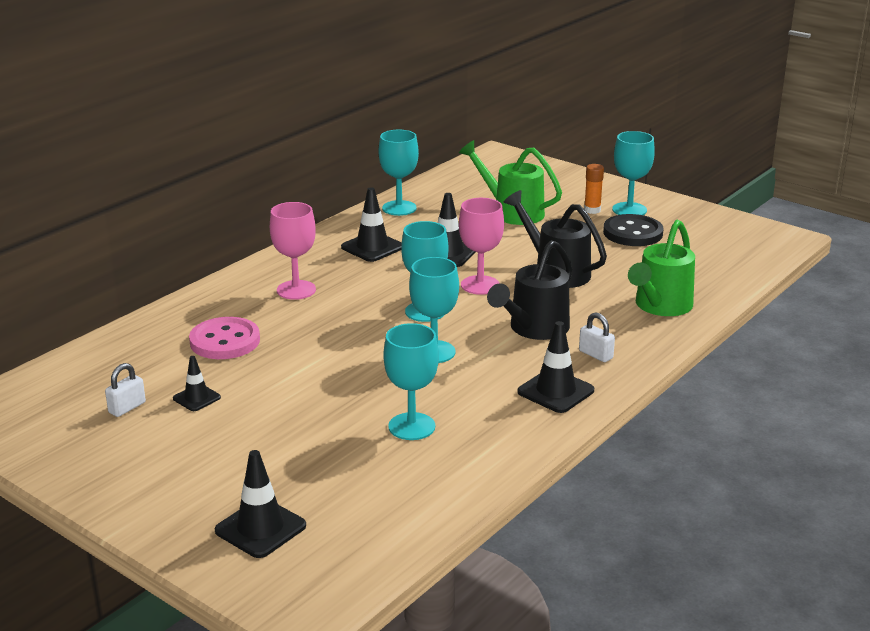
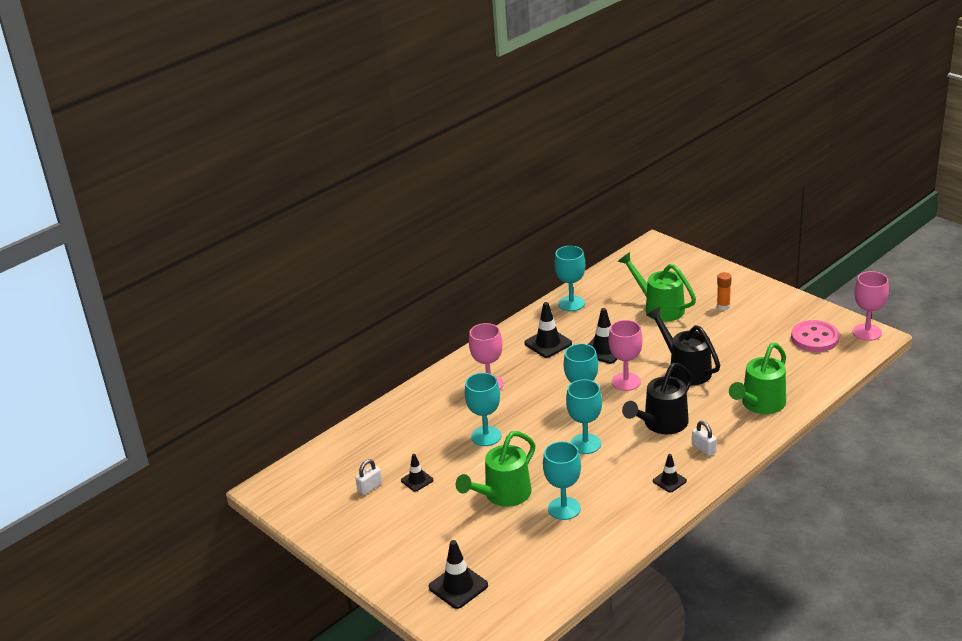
camera: 10 degrees right, 5 degrees up
pink button [189,317,260,359] -> pink button moved to [791,320,840,352]
black traffic cone [518,321,594,413] -> black traffic cone [653,454,687,493], size x0.61
black button [603,214,664,246] -> none
turquoise goblet [612,131,655,215] -> turquoise goblet moved to [465,373,501,446]
none -> green watering can [456,431,535,507]
none -> pink goblet [853,271,889,341]

